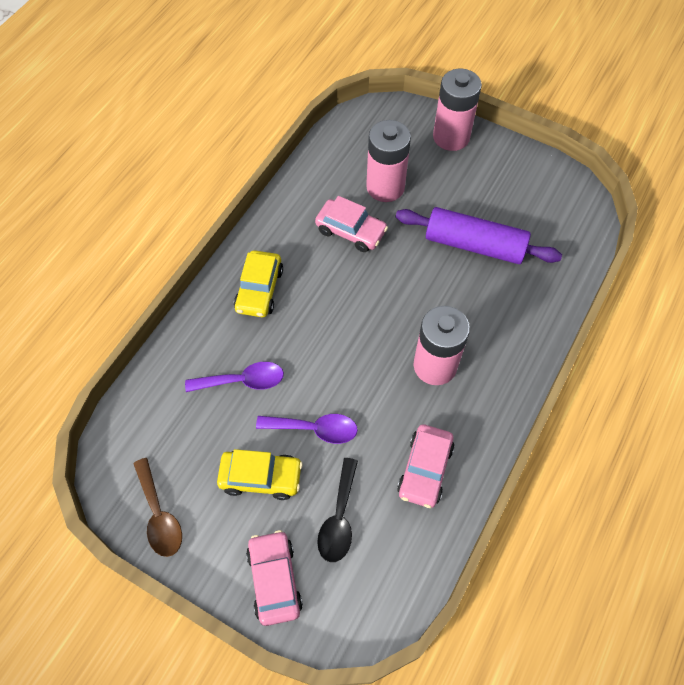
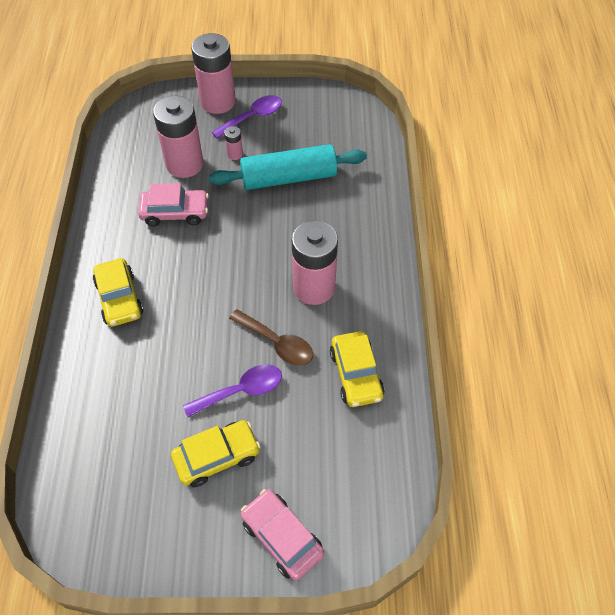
camera: 30 degrees left, 5 degrees down
brown spoon [133,458,182,557] -> brown spoon moved to [229,309,313,365]
purple spoon [185,362,284,392] -> purple spoon moved to [212,95,282,139]
black spoon [317,458,358,562] -> none
purple rolling pin [396,207,562,264] -> turquoise rolling pin [209,144,367,190]
pink car [397,424,454,508] -> yellow car [330,331,385,407]
none -> pink battery [224,126,243,160]

